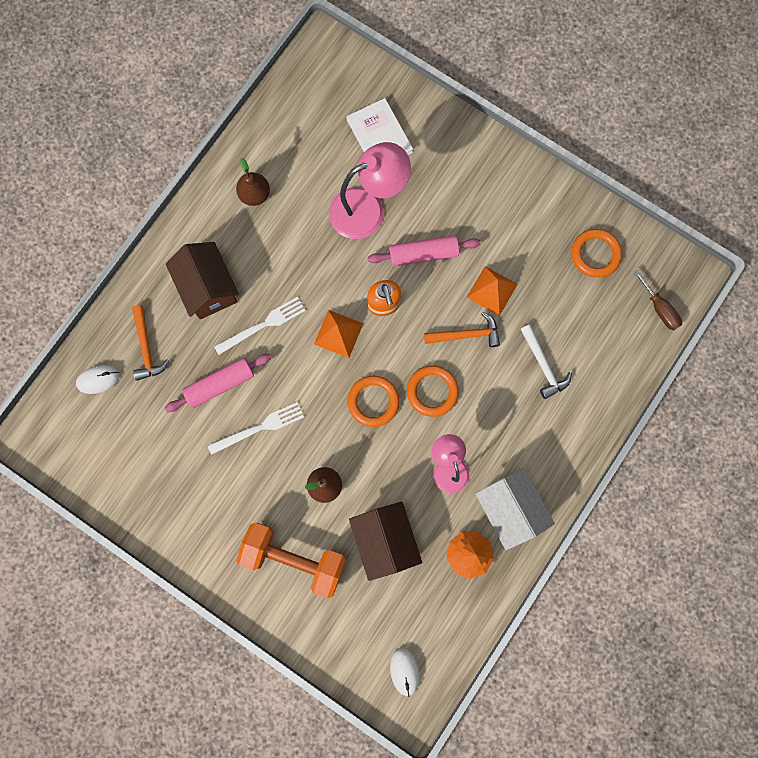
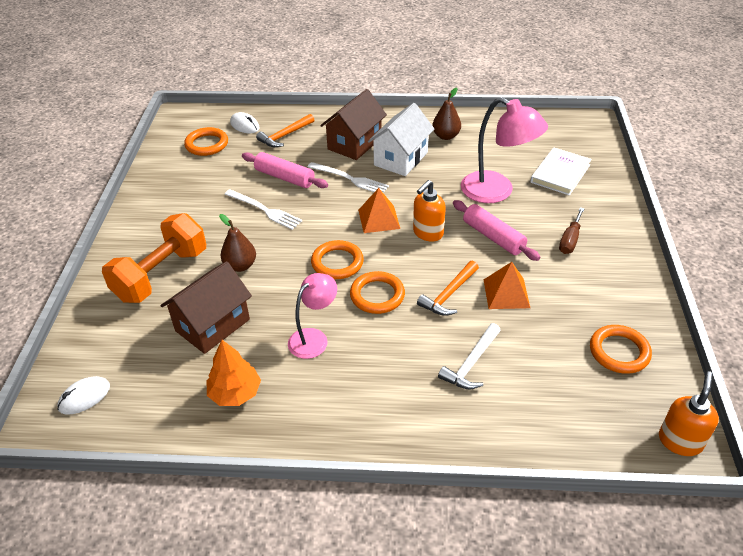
camera: 60 degrees right, 35 degrees down
orange dumbbell [236,523,346,598] -> orange dumbbell turned 45 degrees clockwise [102,213,206,303]
orange hammer [424,312,500,347] -> orange hammer turned 75 degrees clockwise [417,261,479,316]
white house [475,468,555,550] -> white house moved to [368,103,434,176]
brown screwdriver [633,270,682,330] -> brown screwdriver moved to [559,207,585,254]
none -> orange ring [184,127,228,156]
none -> orange soap dispenser [659,371,719,456]

